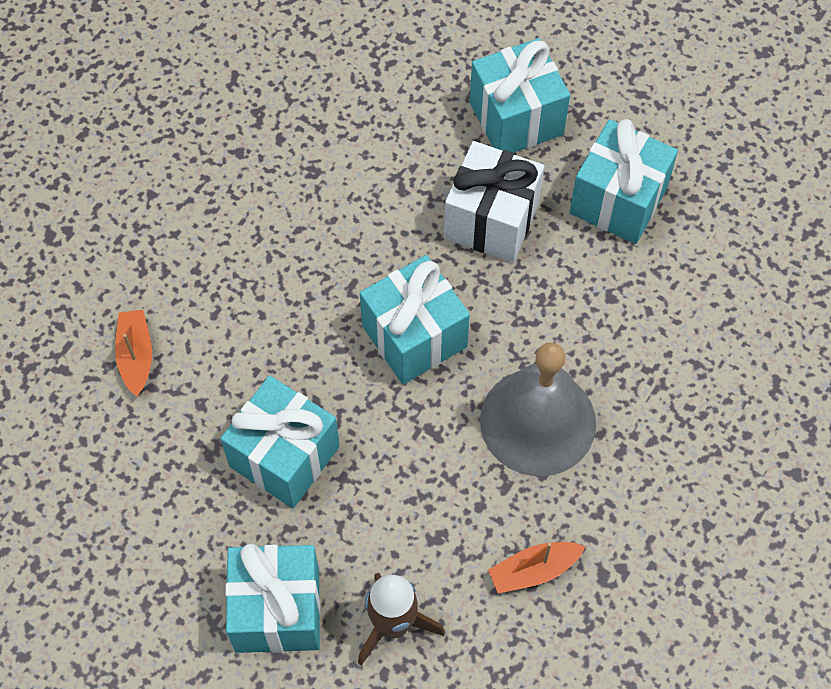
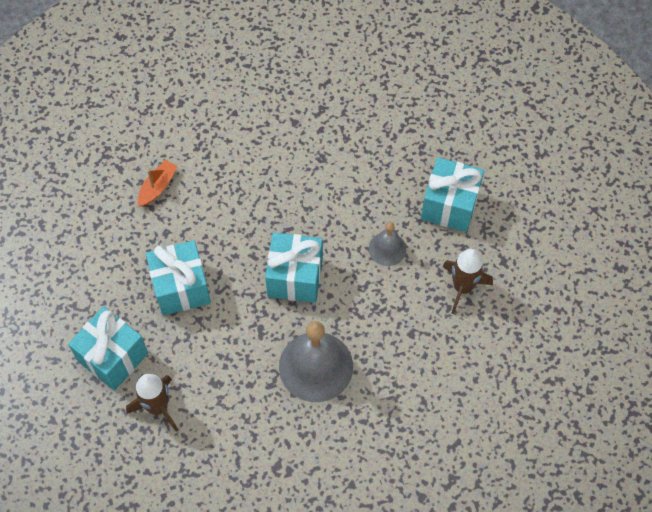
camera: 40 degrees right, 0 degrees up
white gift [444,141,544,262] -> grey bell [369,222,406,266]
orange boat [488,542,586,594] -> none
turquoise gift [570,119,678,244] -> brown rocket [442,249,493,314]

